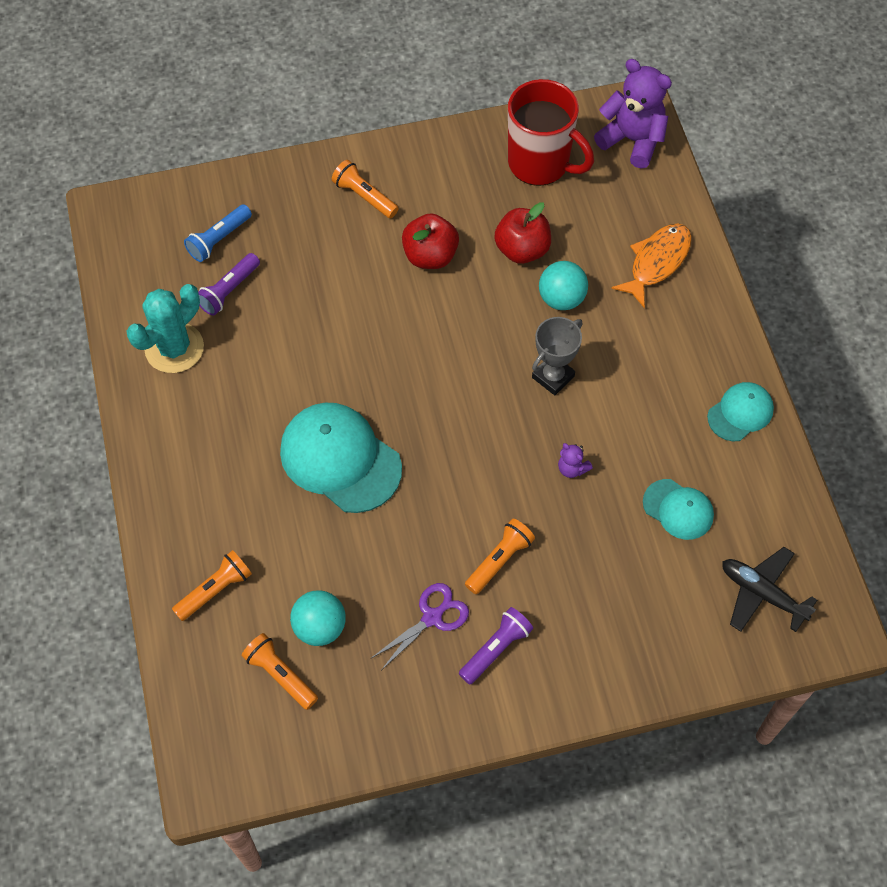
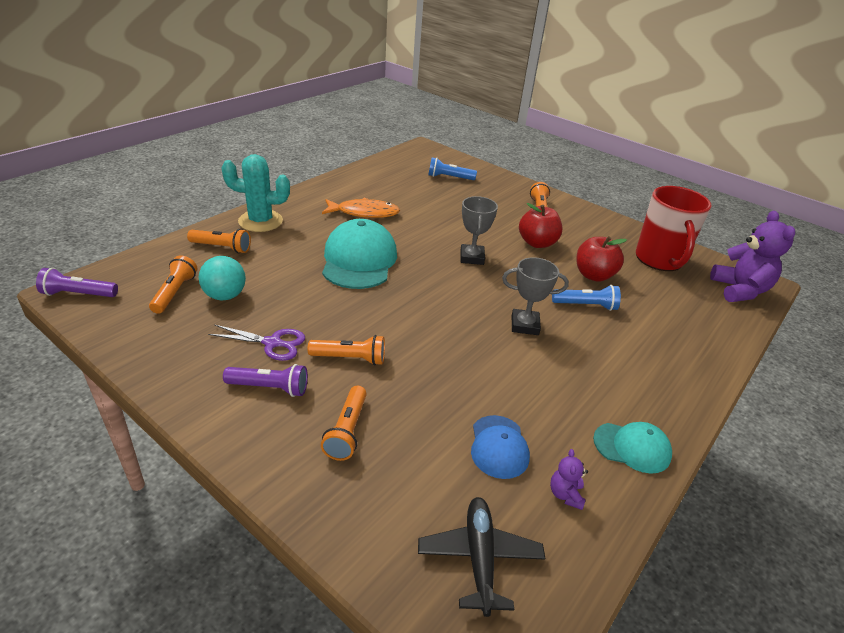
camera: 50 degrees right, 25 degrees down
turquoise cactus [126,284,204,373] -> turquoise cactus moved to [221,154,290,232]
purple flashlight [198,253,260,316] -> purple flashlight moved to [36,268,118,297]
turquoise ball [539,261,588,310] -> blue flashlight [552,285,621,311]
purple teddy bear [558,443,593,478] -> purple teddy bear moved to [550,449,588,510]
orange fish [611,224,692,308] -> orange fish moved to [322,198,400,218]
turquoise cap [643,479,714,540] -> blue cap [471,415,530,479]
none -> orange flashlight [321,386,367,461]
none -> grey trophy [460,196,498,265]

